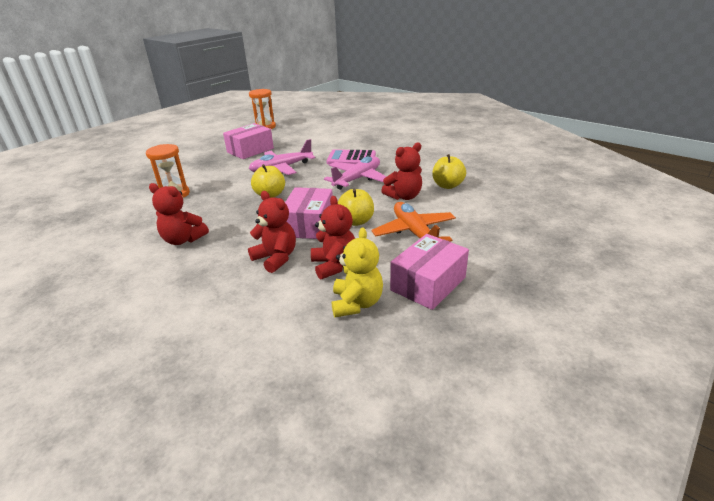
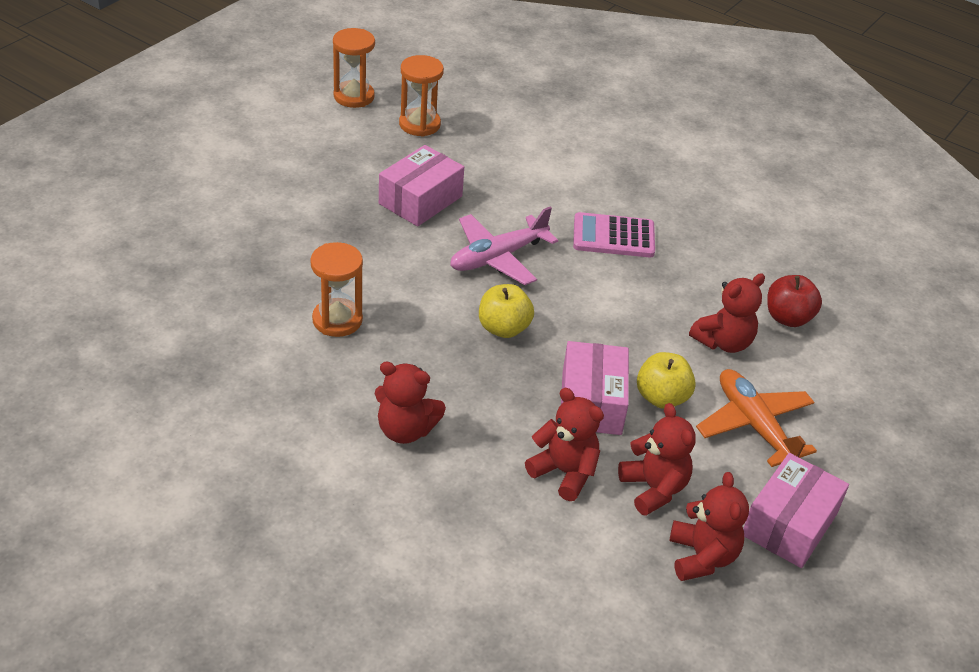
camera: 10 degrees left, 10 degrees up
pink plane [324,157,387,190] -> none
yellow teddy bear [332,228,383,317] -> red teddy bear [670,472,749,581]
yellow apple [432,154,466,189] -> red apple [767,275,822,327]
none -> orange hourglass [333,28,375,108]

